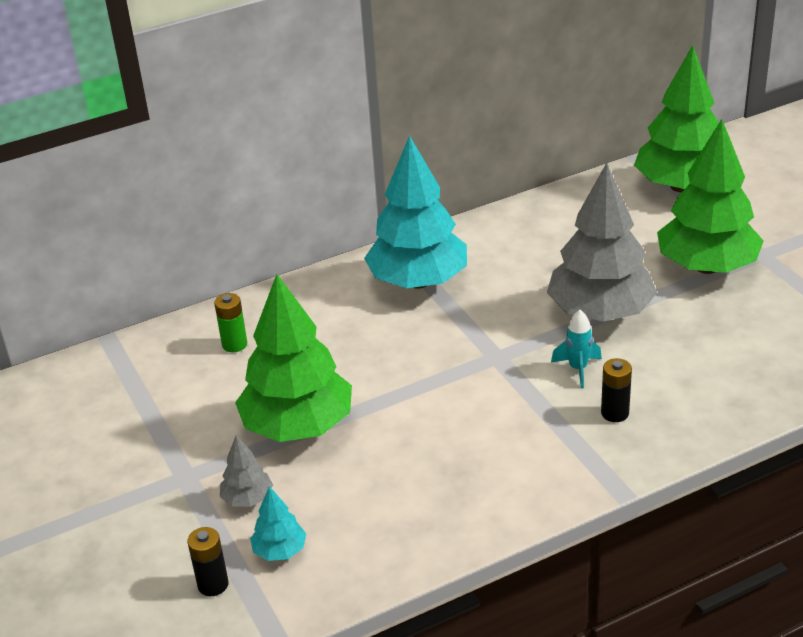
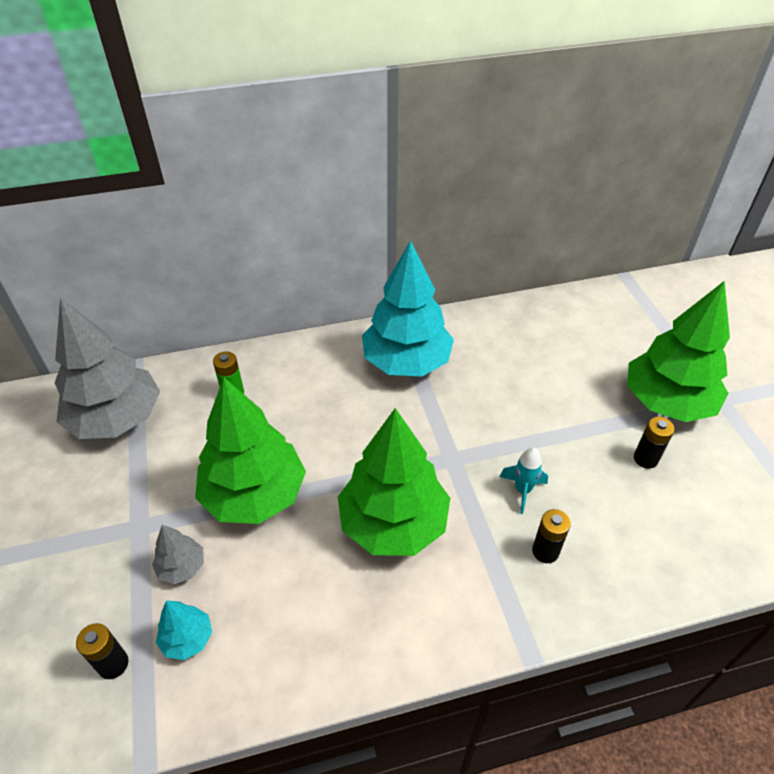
camera: 10 degrees right, 10 degrees up
grey tree [547,163,657,322] -> grey tree moved to [54,298,160,439]
green tree [634,45,719,192] -> green tree moved to [338,408,450,556]
none -> black battery [634,417,675,469]

